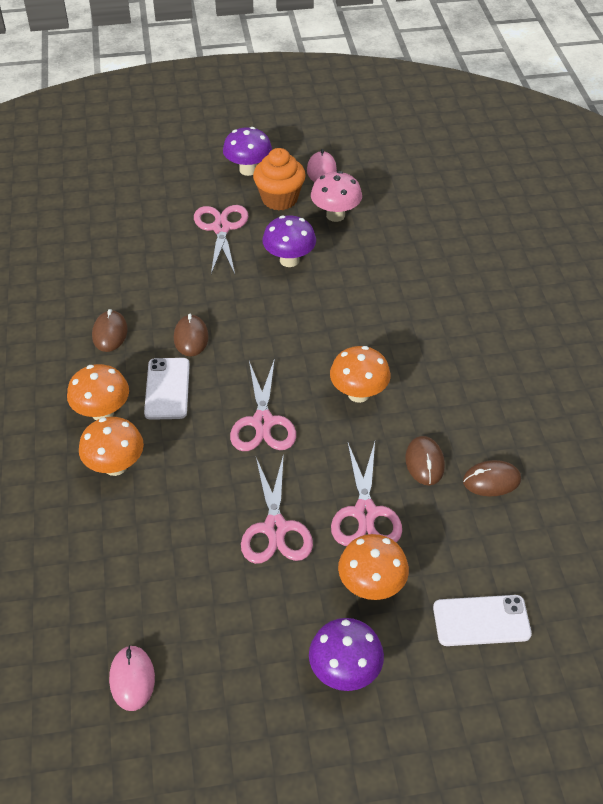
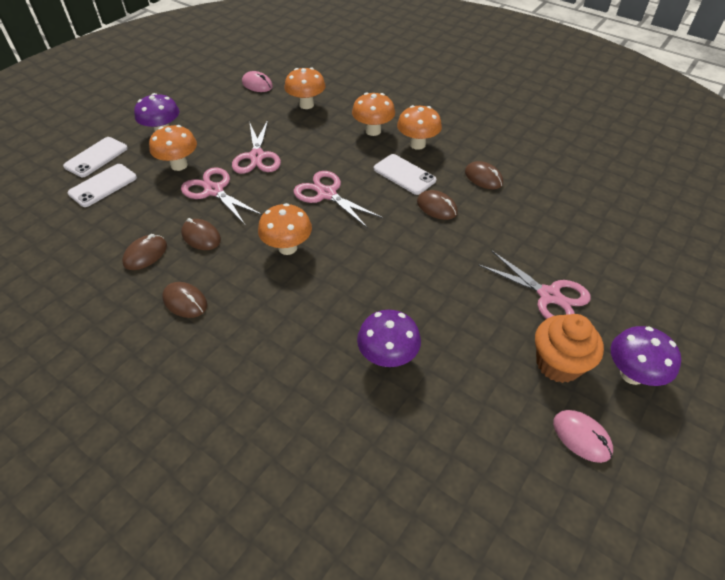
camera: 135 degrees right, 0 degrees up
pink scissors [241,453,313,564] -> pink scissors turned 135 degrees counterclockwise [232,120,281,174]
purple mushroom [262,216,316,267] -> purple mushroom moved to [357,310,421,367]
pink mushroom [311,171,362,222] -> none
none -> white phone [63,137,128,177]
none -> brown mouse [162,282,207,318]
none -> orange mushroom [284,68,326,109]

